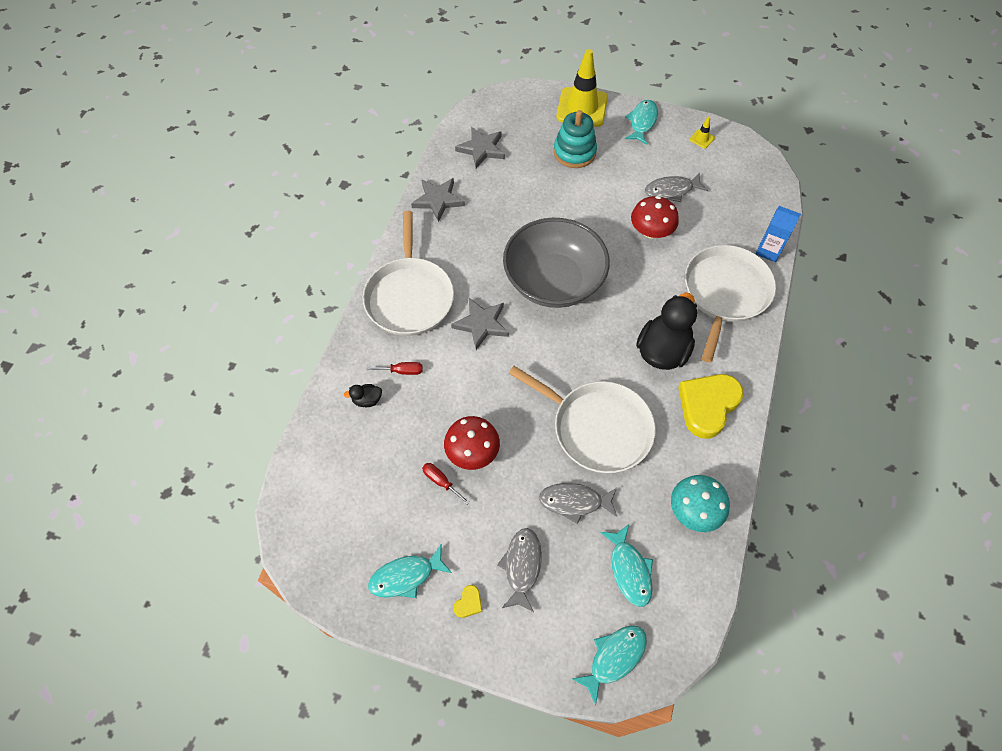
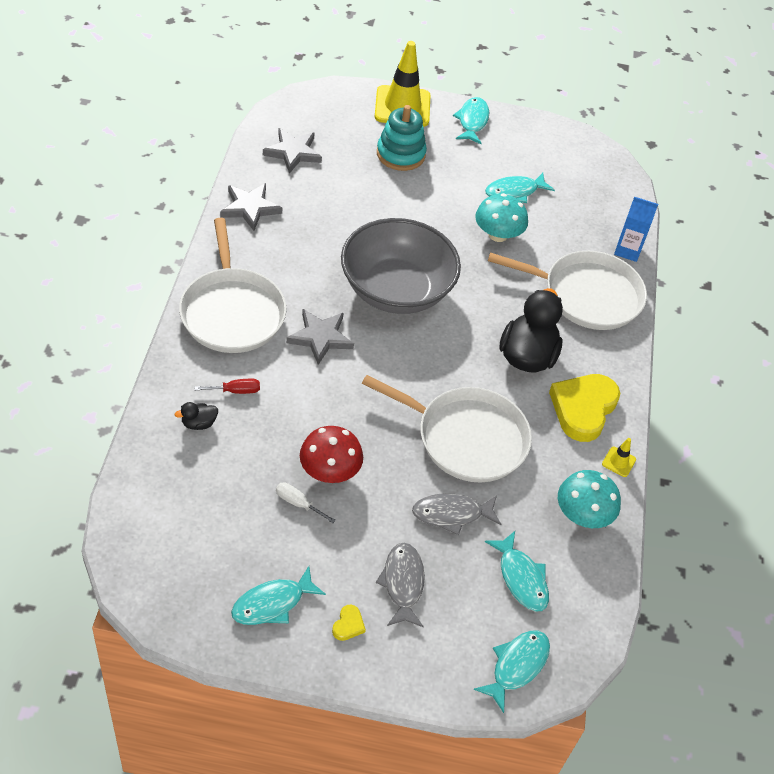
camera: 15 degrees left, 10 degrees down
red screwdriver [422,463,470,505] -> white screwdriver [276,482,336,523]
red mushroom [631,196,679,239] -> turquoise mushroom [475,193,528,242]
grey fish [645,173,708,202] -> turquoise fish [485,173,555,203]
white pan [685,245,776,363] -> white pan turned 90 degrees clockwise [488,251,647,330]
yellow traffic cone [689,116,715,149] -> yellow traffic cone moved to [602,438,636,477]

